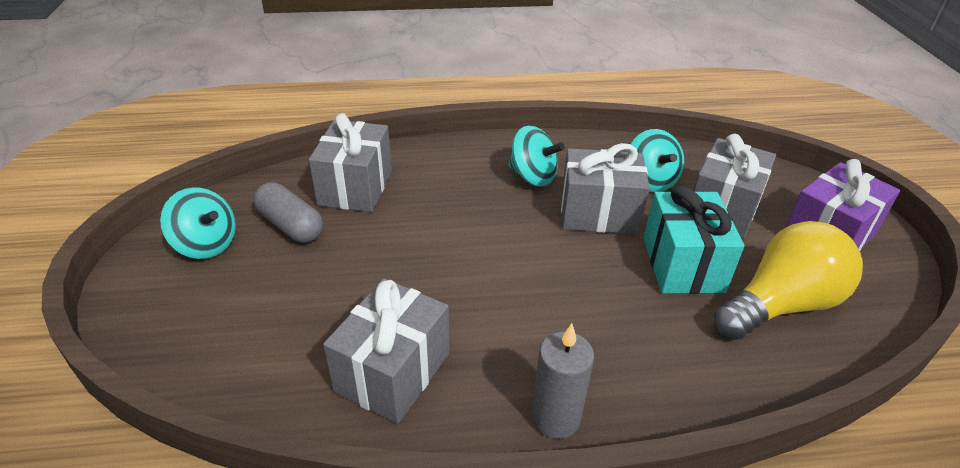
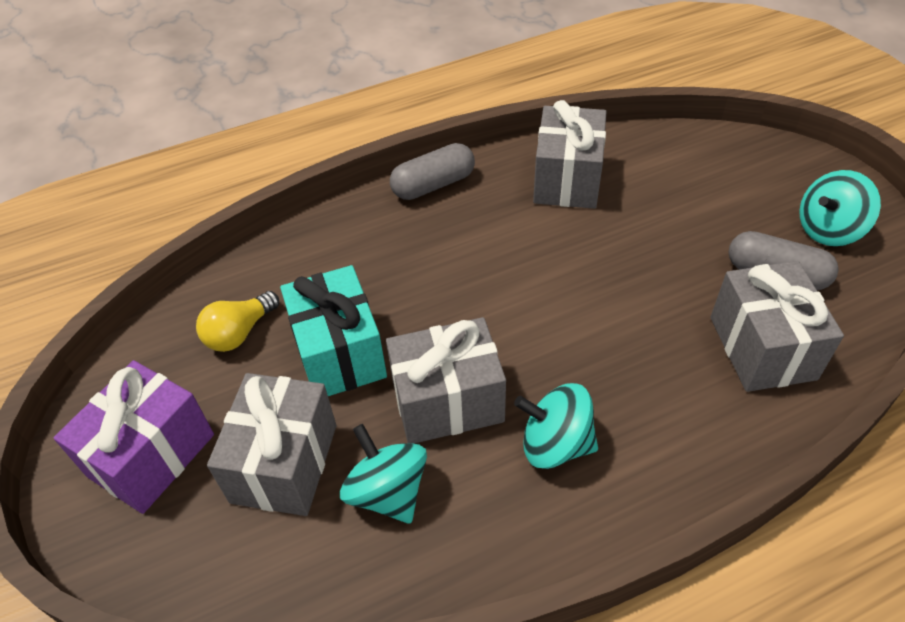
camera: 165 degrees right, 10 degrees up
turquoise spinning top [160,187,236,259] -> turquoise spinning top turned 45 degrees counterclockwise [800,170,881,246]
grey candle [532,324,594,439] -> grey capsule [390,143,475,200]
yellow light bulb [714,221,863,340] -> yellow light bulb [196,291,279,352], size x0.54

